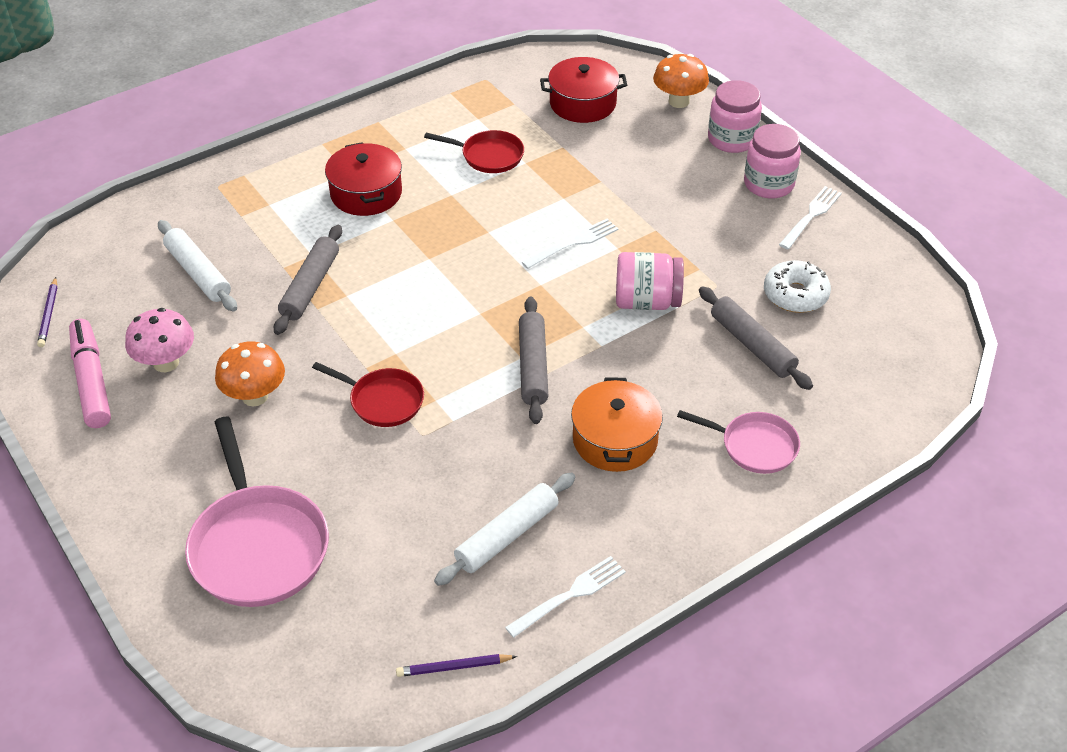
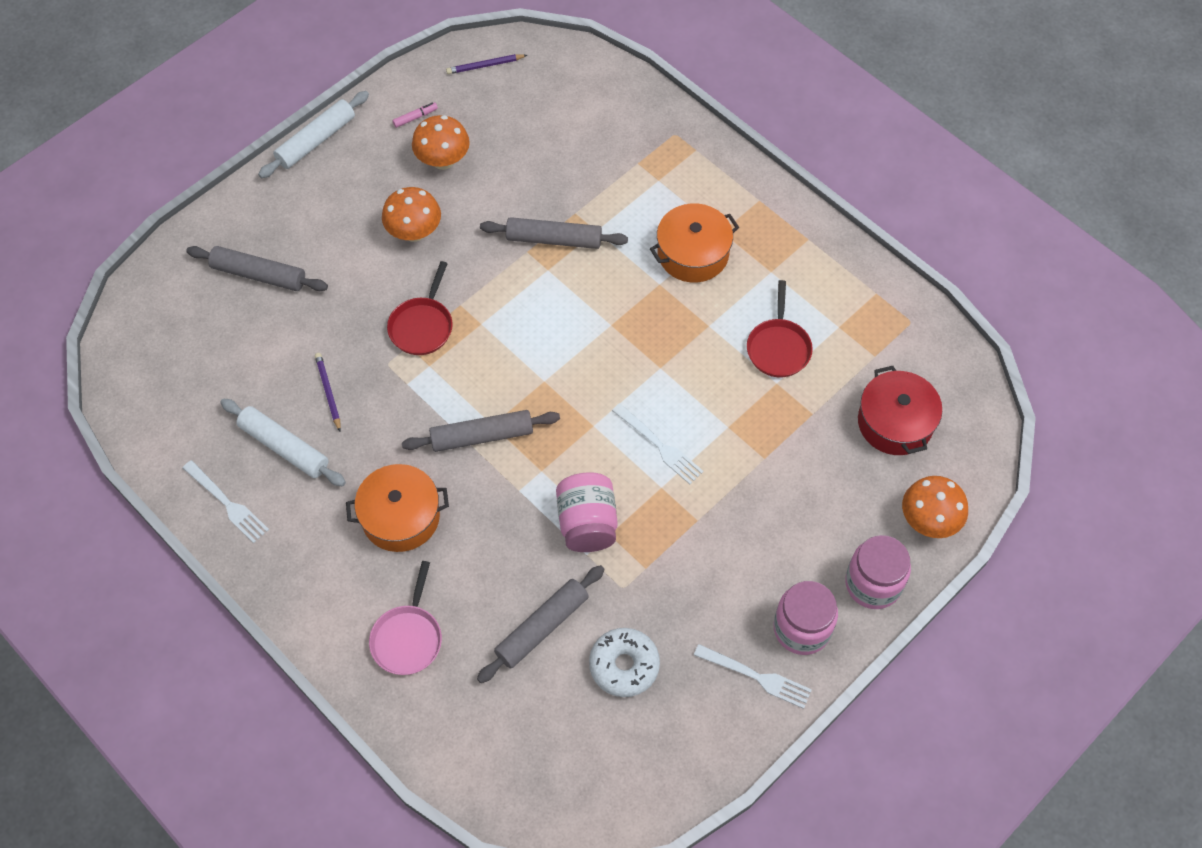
camera: 80 degrees right, 15 degrees up
pink marker [69,319,111,428] -> pink marker [392,102,438,128], size x0.42
pink mushroom [125,308,194,372] -> orange mushroom [412,115,470,170]
white rolling pin [158,220,237,311] -> white rolling pin moved to [258,91,369,178]
pink pan [185,417,329,607] -> grey rolling pin [186,246,328,291]
red pot [325,142,402,216] -> orange pot [650,203,739,283]
purple pencil [396,654,517,677] -> purple pencil moved to [315,353,341,432]

